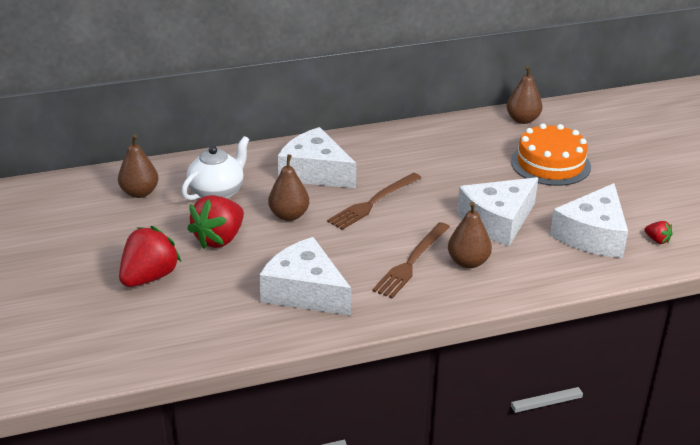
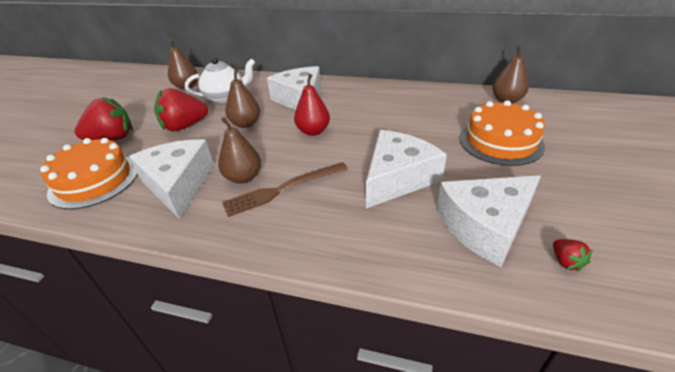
camera: 35 degrees right, 5 degrees up
brown fork [327,173,421,230] -> red pear [294,74,330,136]
brown pear [448,202,492,269] -> brown pear moved to [218,117,261,184]
white cheese [457,177,538,246] -> white cheese turned 135 degrees clockwise [366,130,447,208]
none -> orange cake [40,138,138,209]

